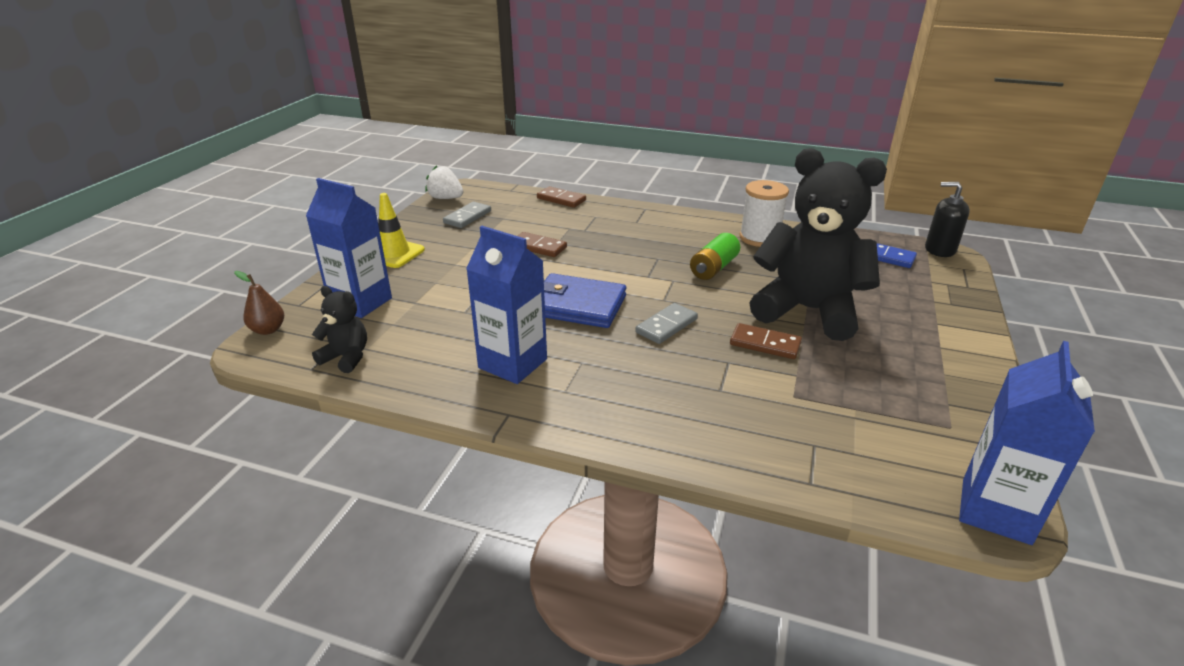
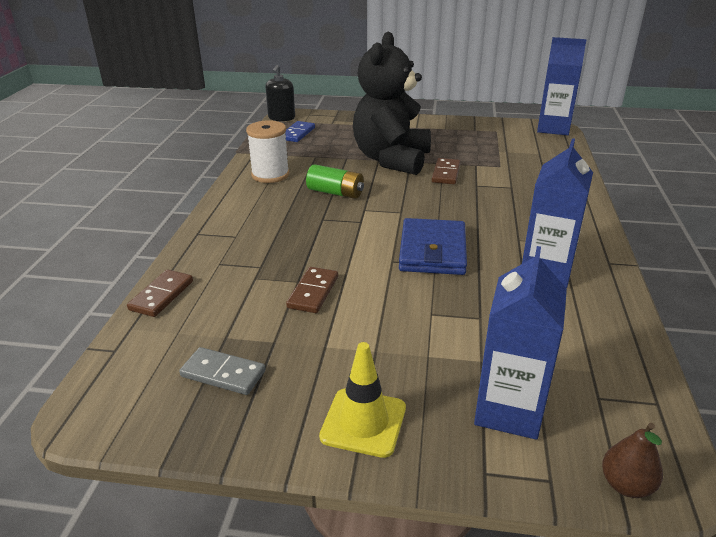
camera: 100 degrees left, 0 degrees up
black teddy bear [312,286,367,373] -> none
white strawberry [425,165,464,199] -> none
grey domino [635,303,698,344] -> none

